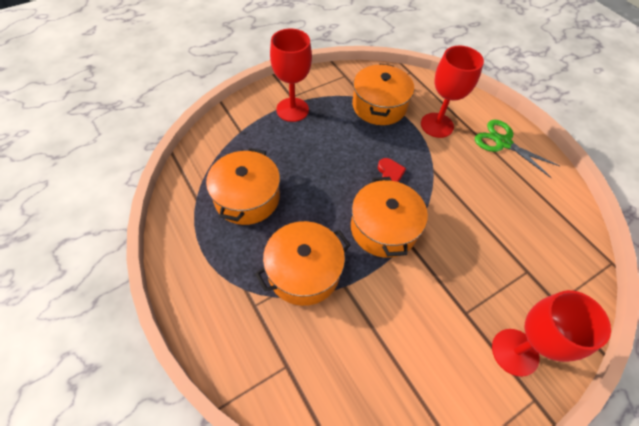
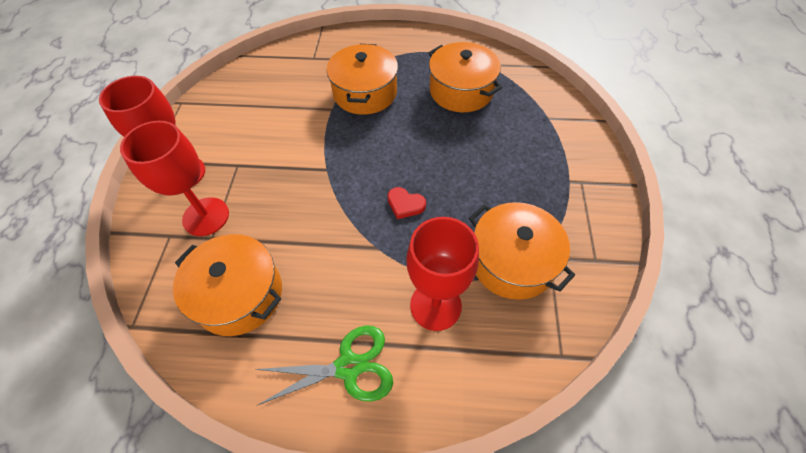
camera: 130 degrees right, 0 degrees up
red goblet [270,29,312,122] -> red goblet moved to [120,121,229,236]
orange pot [351,177,428,258] -> orange pot moved to [173,234,282,336]

